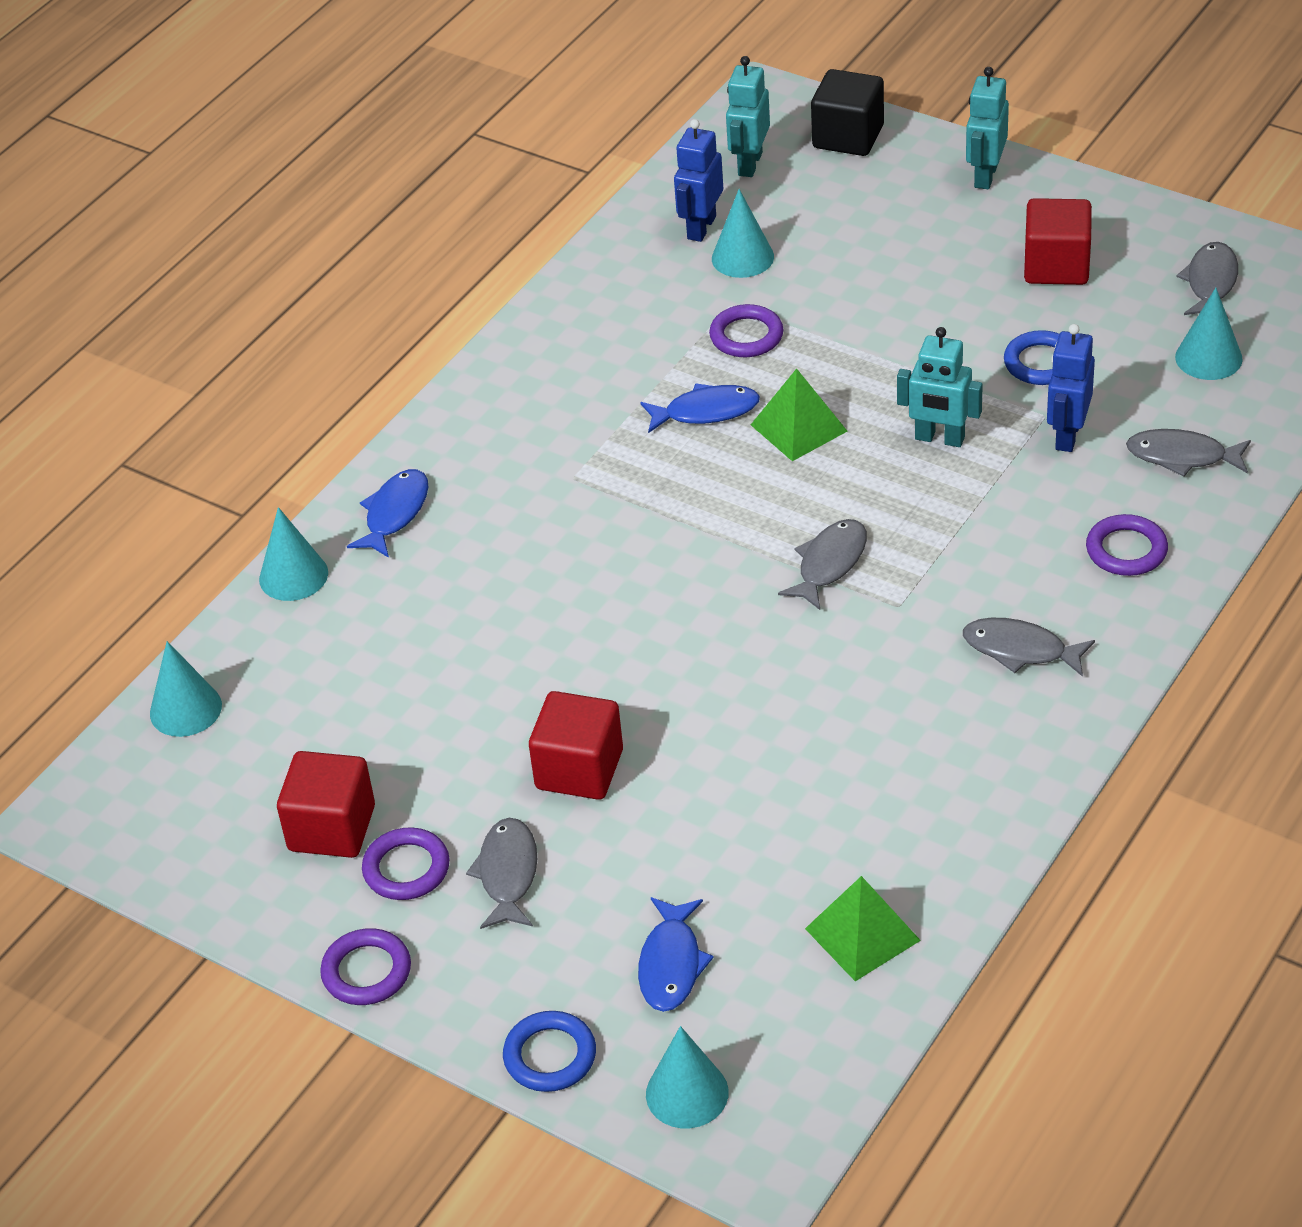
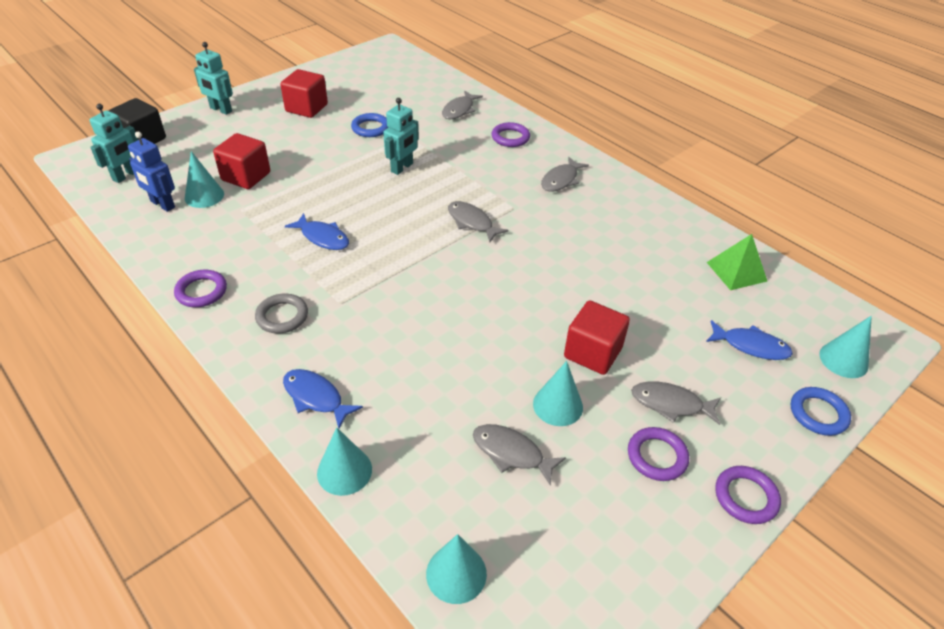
camera: 80 degrees left, 0 degrees up
red cube [277,751,375,858] -> red cube moved to [213,133,270,189]
blue fish [640,383,760,433] -> blue fish turned 120 degrees clockwise [285,213,349,250]
purple ring [709,304,783,357] -> purple ring moved to [174,270,227,307]
turquoise robot [726,56,770,177] -> turquoise robot turned 90 degrees counterclockwise [89,104,138,183]
green pyramid [751,368,847,461] -> none
blue robot [1047,324,1095,452] -> none
turquoise cone [1175,288,1243,380] -> turquoise cone moved to [533,361,583,426]
grey fish [1177,242,1238,317] -> grey fish moved to [473,424,566,486]
none -> grey ring [255,294,308,334]

